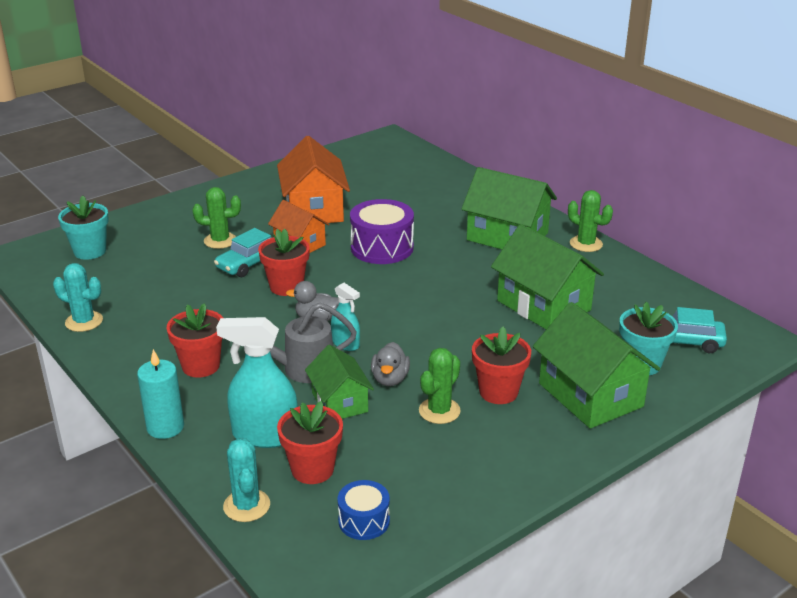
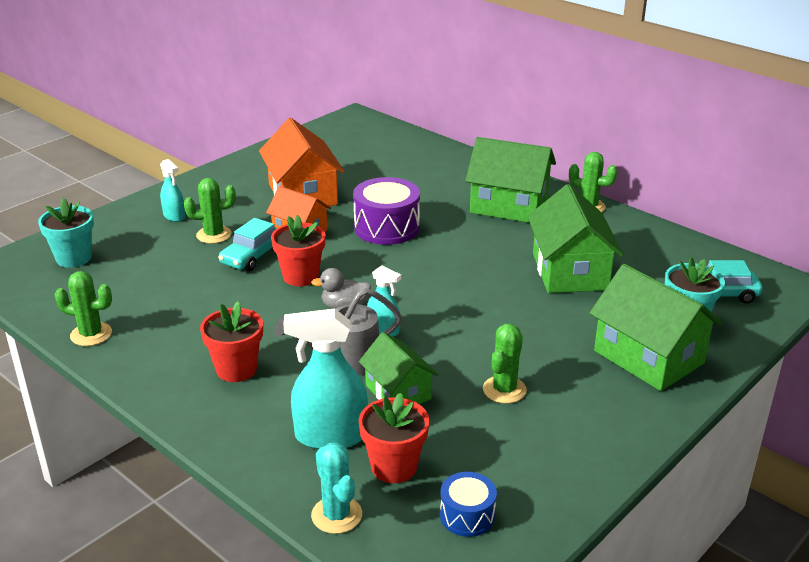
camera: 10 degrees left, 0 degrees up
turquoise cactus [53,263,103,332] -> green cactus [55,271,112,346]
turquoise candle [137,349,184,439] -> none
grey duck [371,342,410,386] -> none
red flower pot [472,327,531,404] -> none
green house [491,224,604,329] -> green house turned 45 degrees clockwise [527,184,624,293]
none -> turquoise spray bottle [160,159,185,222]

